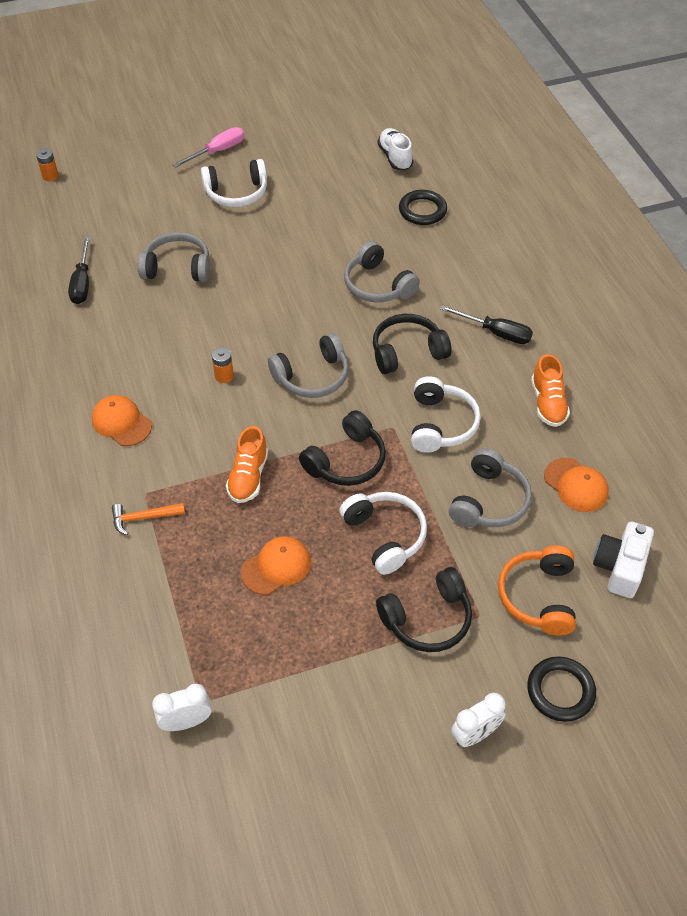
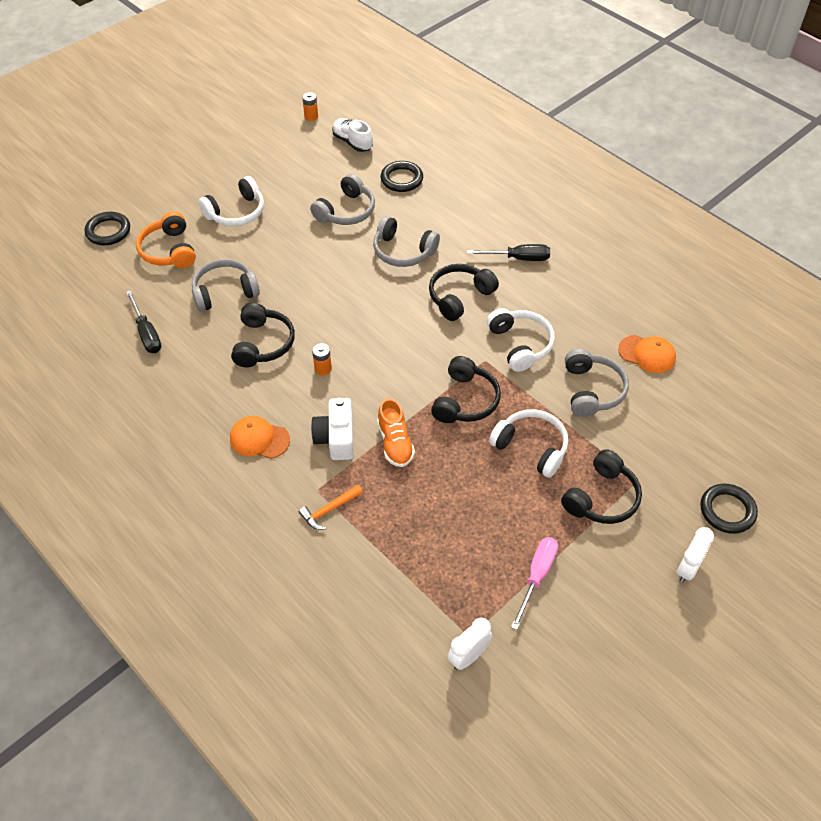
camera: 25 degrees left, 0 degrees up
orange battery [36,148,59,181] -> orange battery moved to [302,92,318,121]
pink screwdriver [172,127,244,168] -> pink screwdriver moved to [511,537,558,630]
orange cap [241,536,311,595] -> none
grey headphones [268,333,349,398] -> grey headphones moved to [310,173,375,225]
orange headphones [498,546,576,636] -> orange headphones moved to [136,211,196,268]
orange shoe [531,354,570,427] -> none
white camera [593,522,654,598] -> white camera moved to [311,398,354,460]
none -> black ring [85,212,130,245]
none -> black headphones [231,303,295,367]

